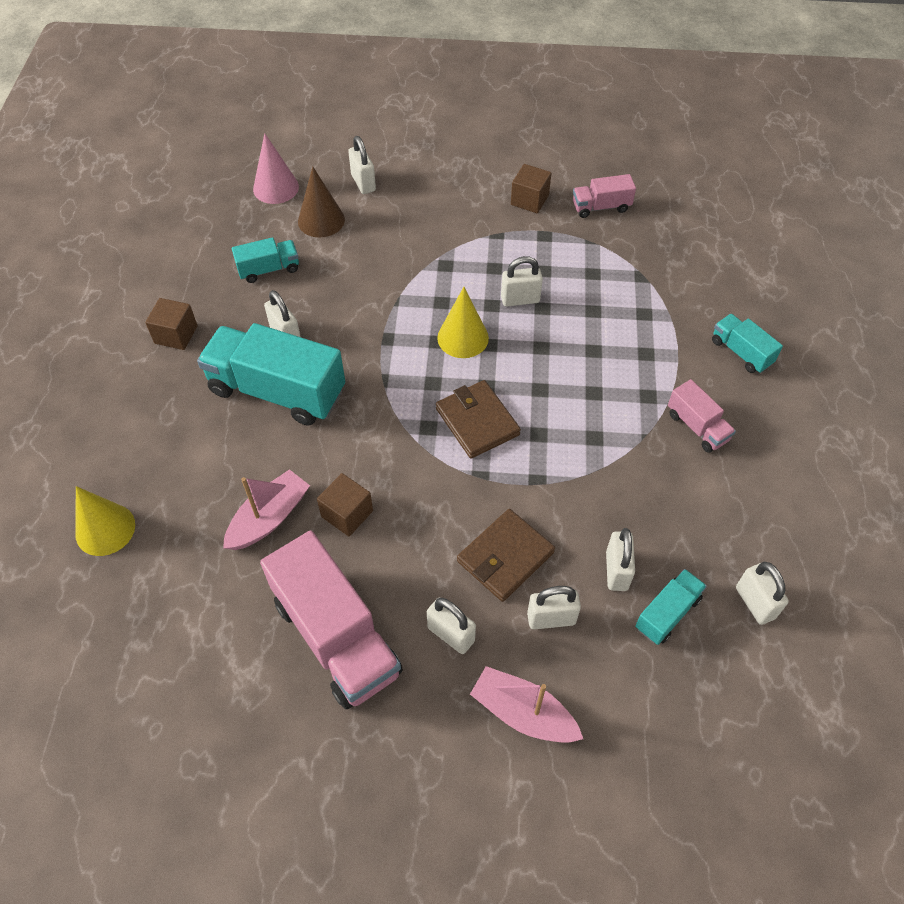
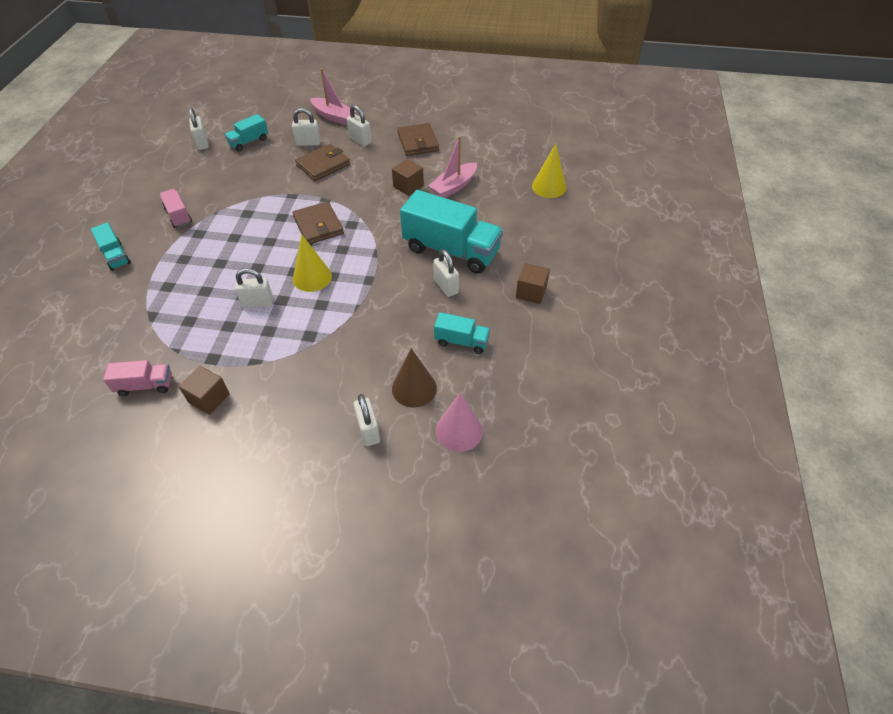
camera: 175 degrees left, 5 degrees down
turquoise truck [232,237,299,283] -> turquoise truck turned 150 degrees counterclockwise [434,312,490,354]
pink truck [260,530,403,709] -> brown wallet [397,123,439,156]
white padlock [606,528,635,591] -> none

